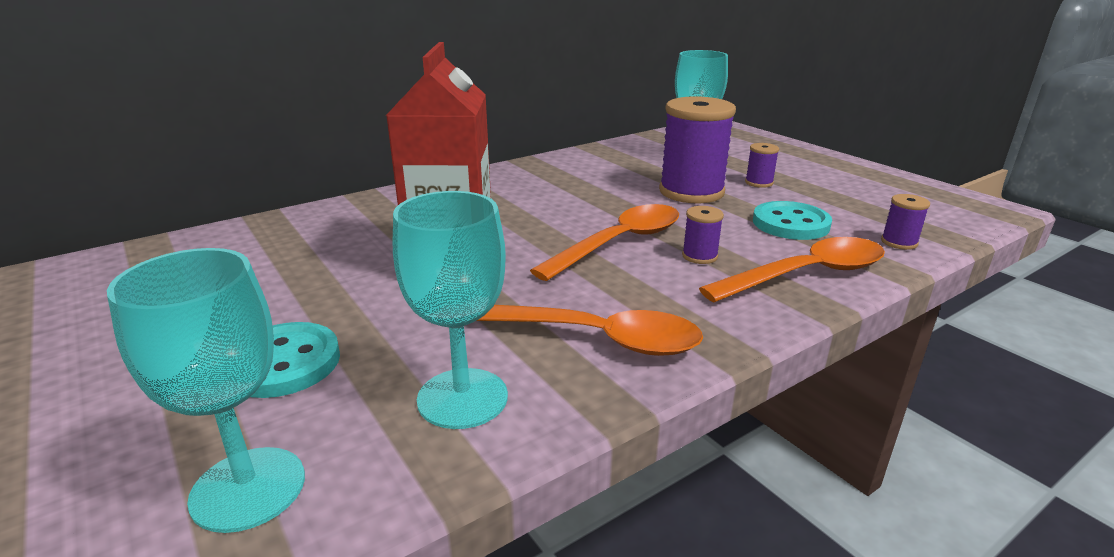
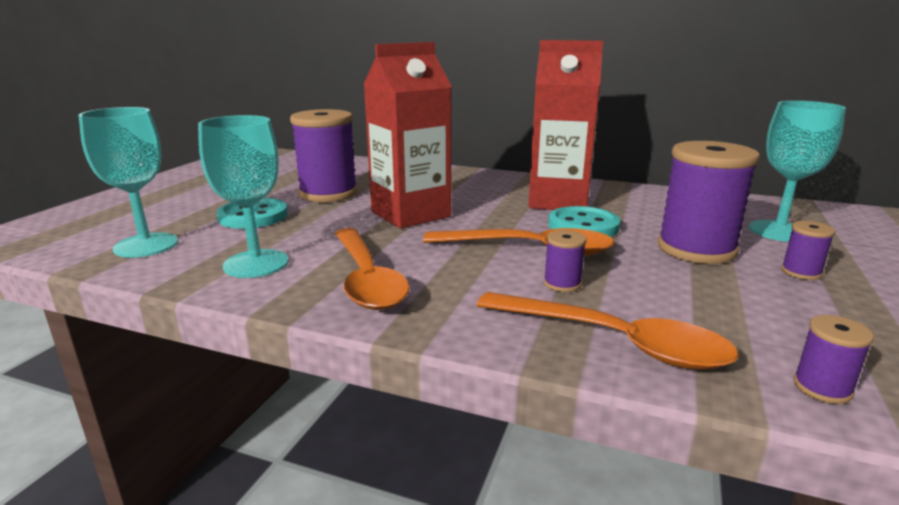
camera: 55 degrees right, 5 degrees down
turquoise button [753,201,832,240] -> turquoise button moved to [548,206,620,237]
none -> purple spool [290,109,358,202]
none -> red carton [528,40,603,210]

